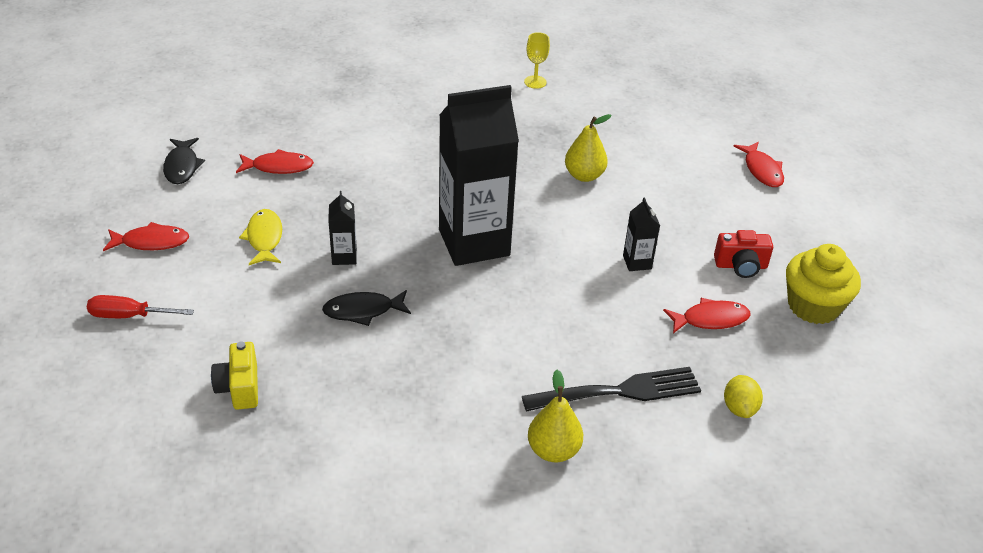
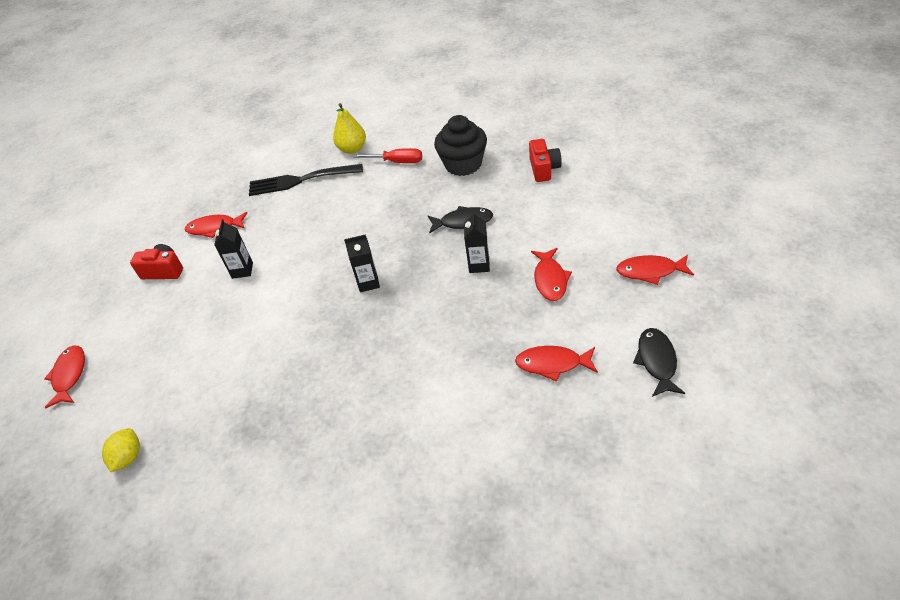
camera: 165 degrees left, 5 degrees up
red screwdriver [87,295,194,318] -> red screwdriver moved to [353,148,422,163]
yellow camera [211,341,258,410] -> red camera [529,139,562,182]
yellow fish [239,209,282,265] -> red fish [531,248,572,301]
black carton [439,85,519,266] -> black carton [344,234,380,292], size x0.41
yellow goblet [524,32,550,89] -> none
yellow pear [565,114,611,182] -> none
yellow lemon [724,375,763,418] -> yellow lemon moved to [102,428,140,472]
yellow cupcake [786,244,861,324] -> none
none -> black cupcake [434,115,487,176]

